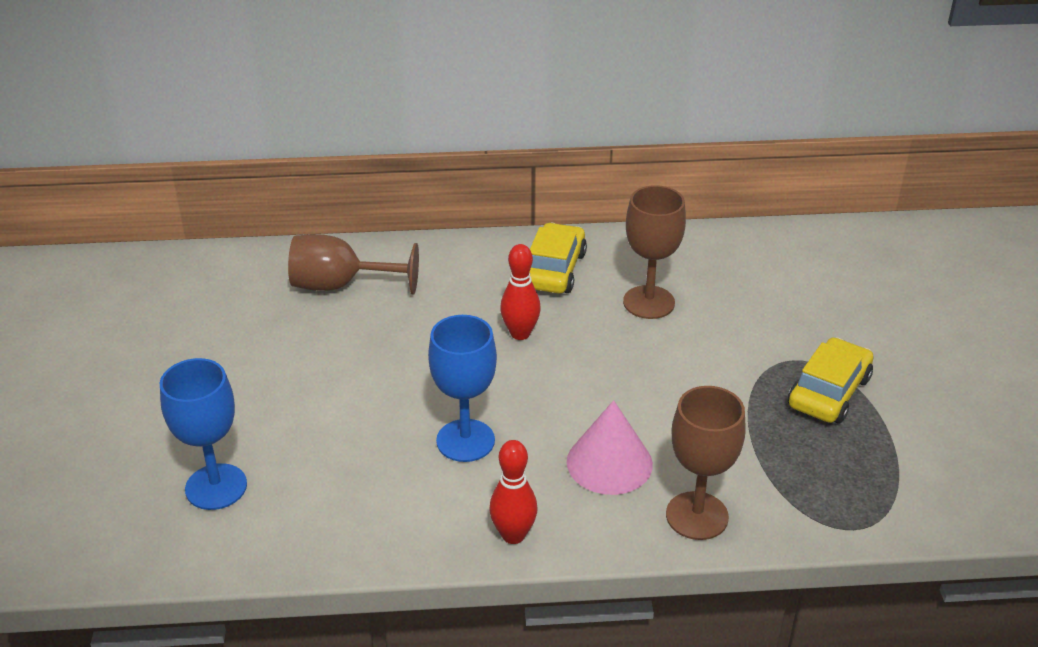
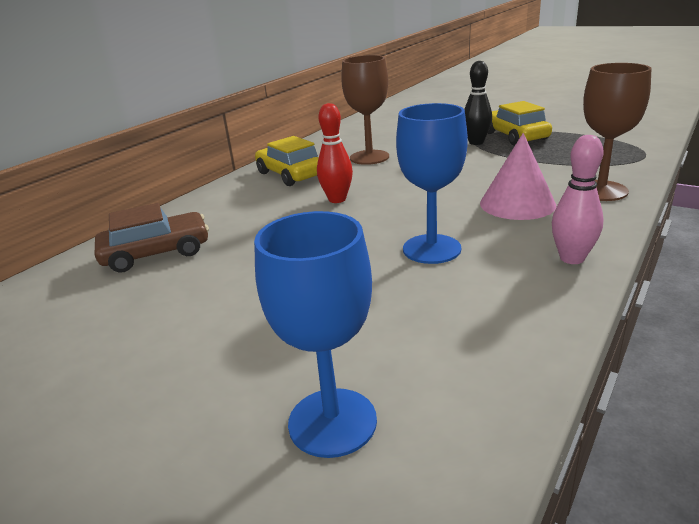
camera: 50 degrees left, 10 degrees down
brown goblet [288,234,419,294] -> brown car [95,203,209,273]
red bowling pin [489,440,538,544] -> pink bowling pin [552,135,604,264]
none -> black bowling pin [464,61,492,145]

